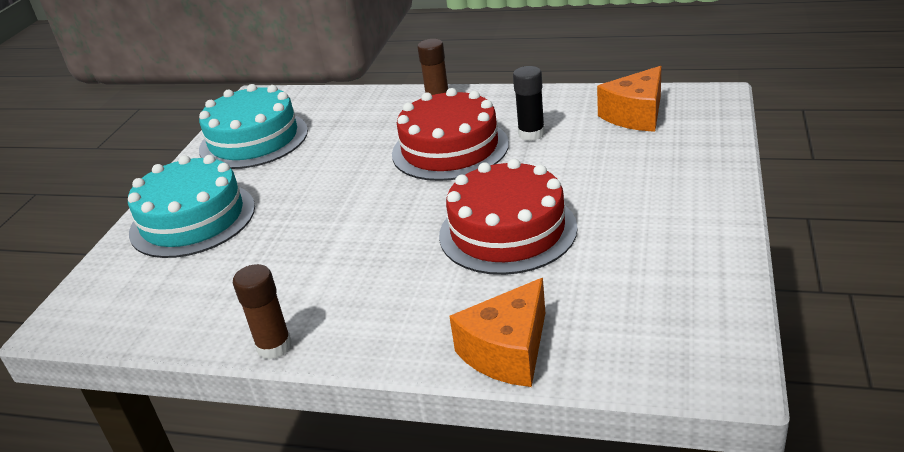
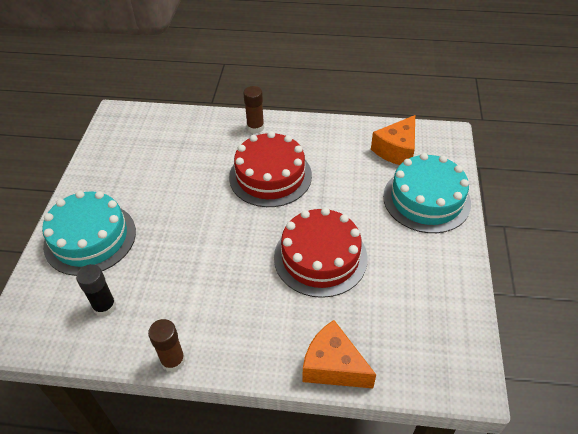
camera: 10 degrees left, 15 degrees up
turquoise cake [199,84,308,169] -> turquoise cake moved to [383,153,471,233]
orange cheese [449,278,545,387] -> orange cheese turned 90 degrees clockwise [303,320,376,388]
black glue stick [513,66,545,141] -> black glue stick moved to [76,264,116,317]

